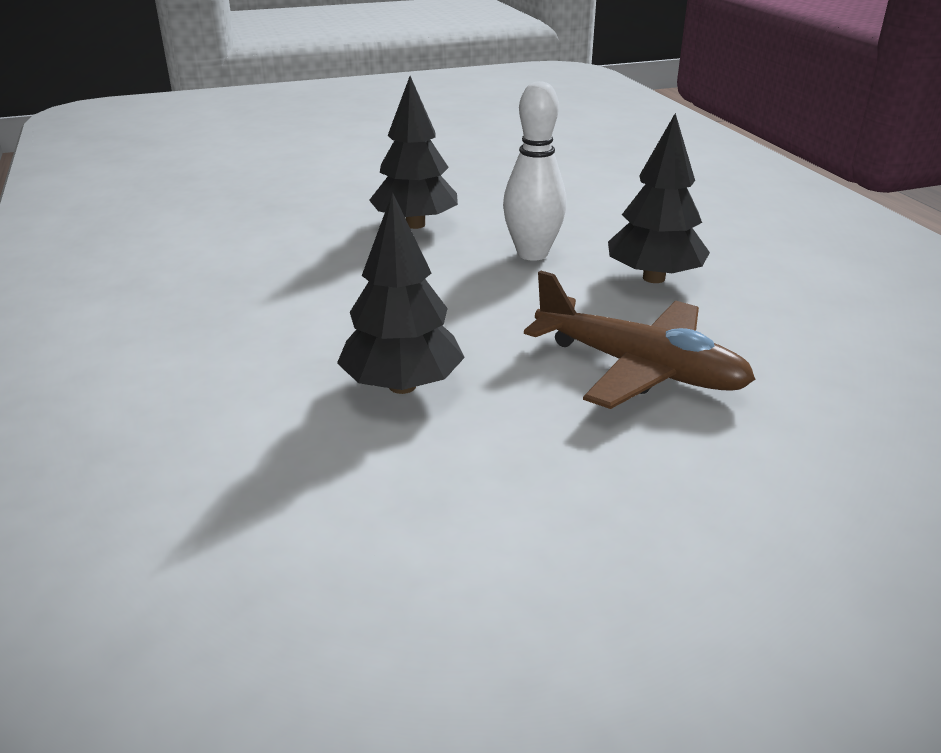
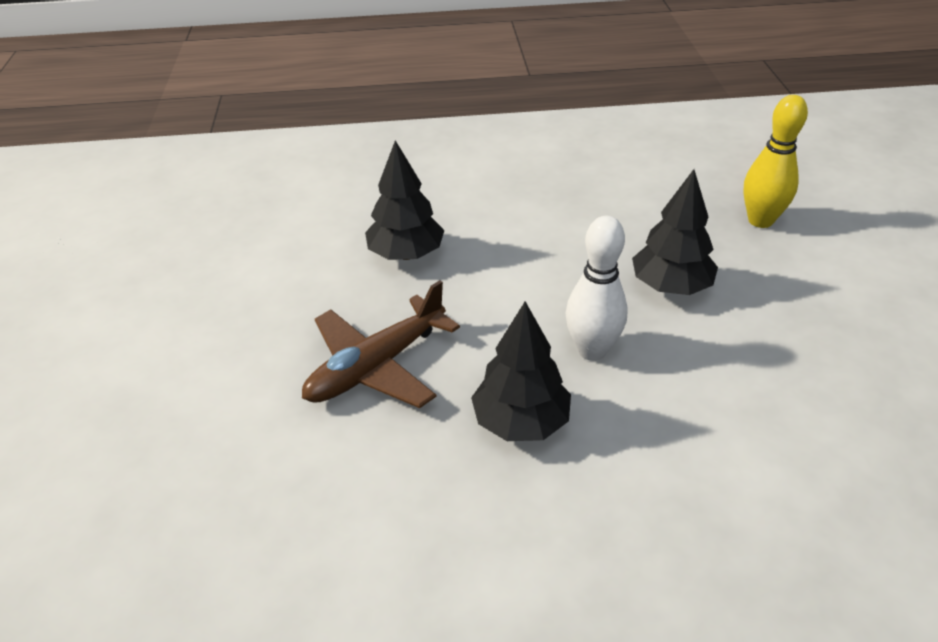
camera: 105 degrees right, 10 degrees up
none -> yellow bowling pin [743,95,808,228]

